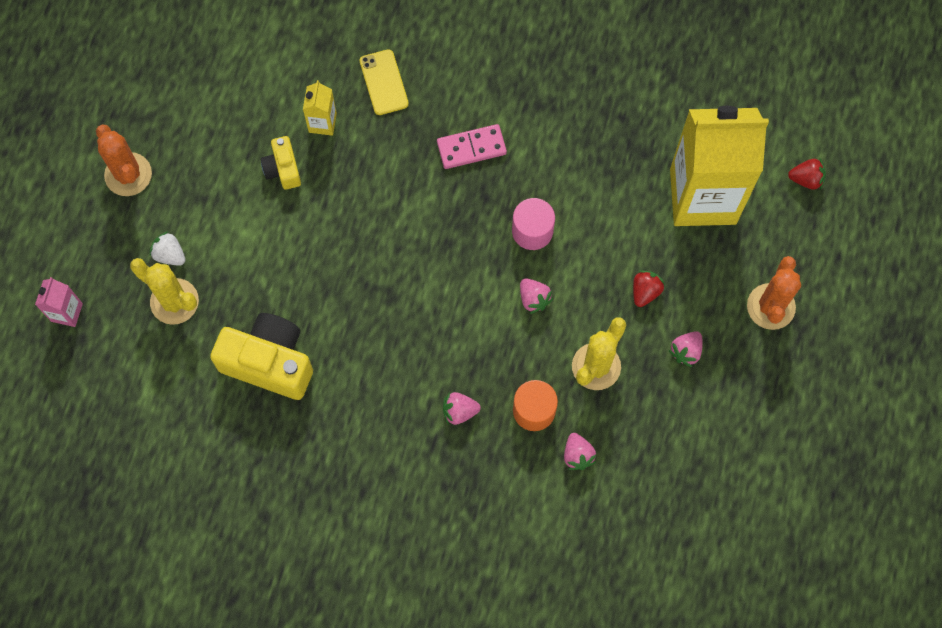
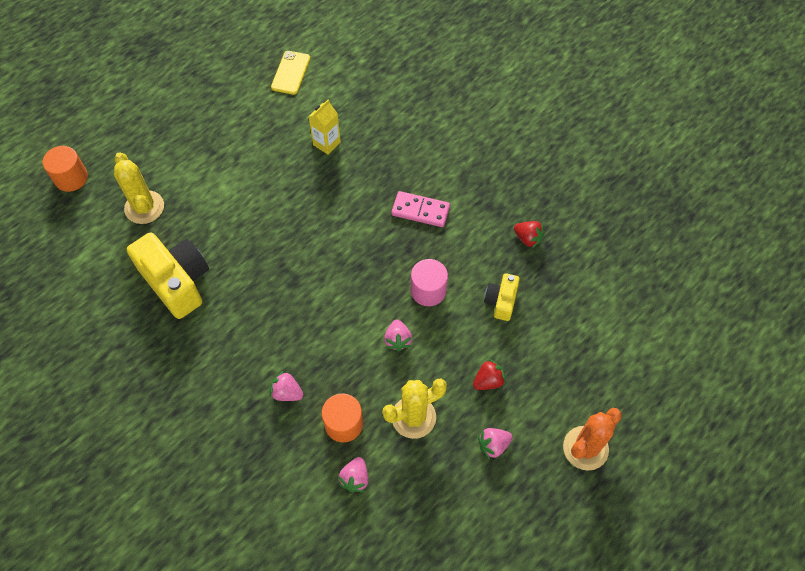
camera: 30 degrees right, 10 degrees down
pink carton [35,277,83,327] -> orange cylinder [43,146,88,192]
orange cactus [96,125,152,196] -> none
white strawberry [150,231,185,266] -> none
yellow camera [261,136,301,190] -> yellow camera moved to [484,273,520,321]
yellow phone [360,49,409,115] -> yellow phone moved to [271,51,310,95]
yellow carton [670,106,769,226] -> none
red strawberry [788,159,826,190] -> red strawberry moved to [514,221,544,248]

